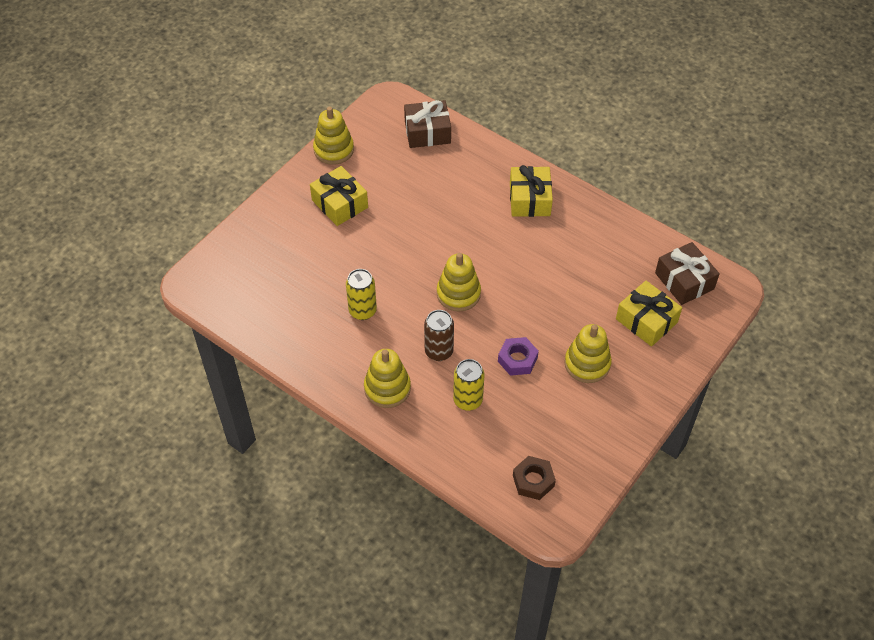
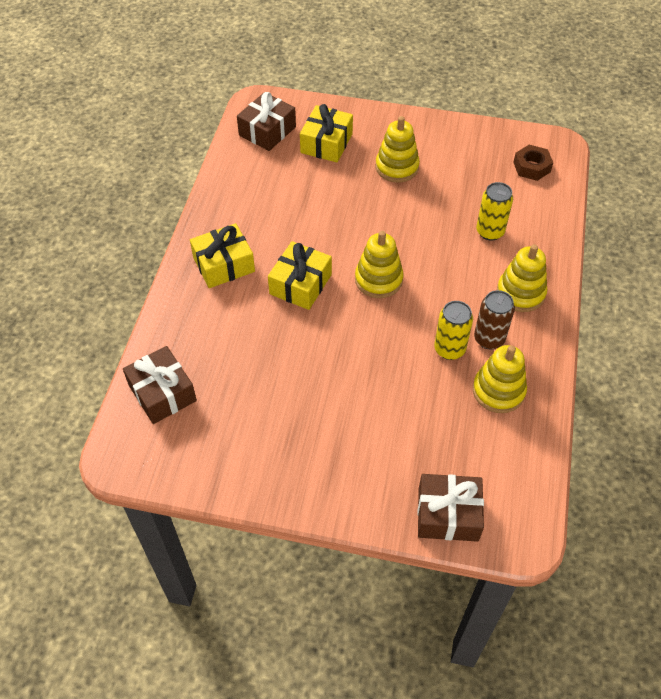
camera: 115 degrees left, 0 degrees up
yellow gift [310,166,368,226] -> yellow gift moved to [268,241,332,310]
yellow stacking toy [313,106,354,165] -> yellow stacking toy moved to [473,345,527,413]
brown can [424,310,454,361] -> brown can moved to [474,290,515,349]
purple nut [498,337,539,376] -> none
none -> brown gift [418,474,484,542]

